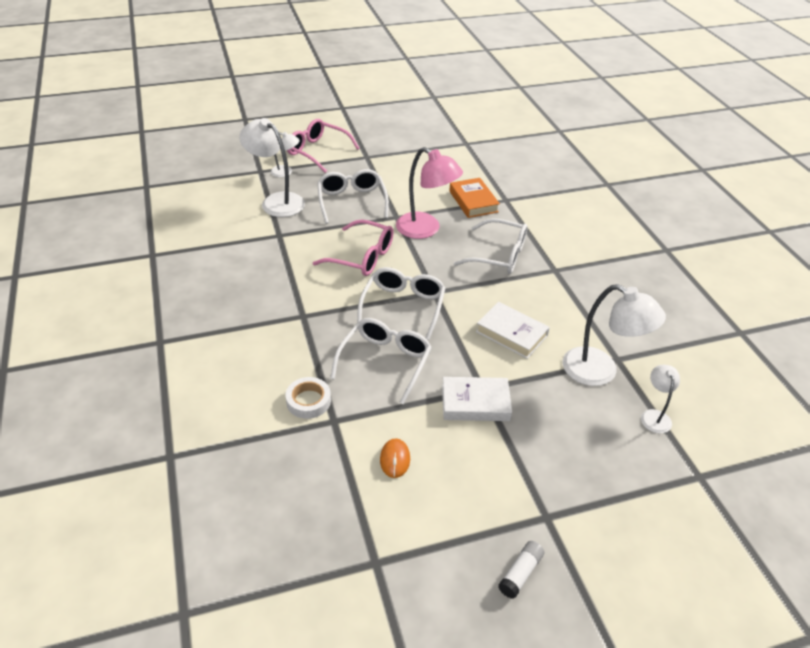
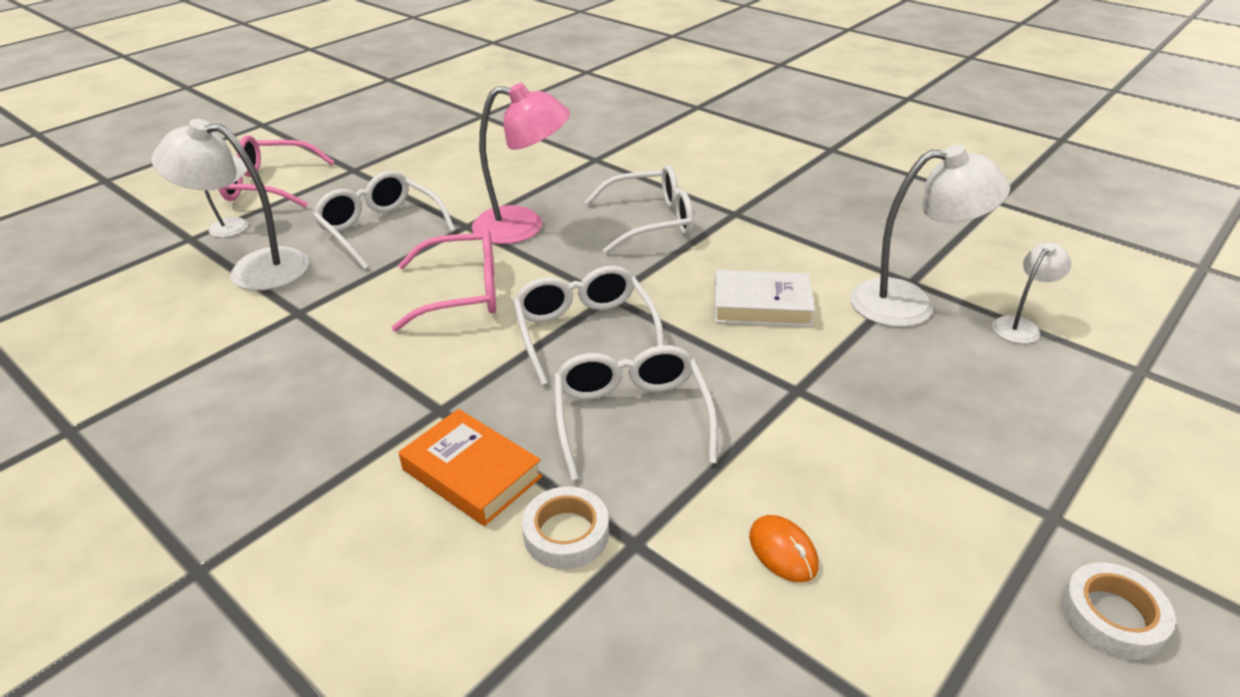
camera: 30 degrees left, 5 degrees down
white book [442,377,512,421] -> none
orange book [449,178,500,218] -> orange book moved to [399,409,542,526]
white glue stick [498,541,545,599] -> white tape [1061,562,1176,660]
white lamp [641,365,680,433] -> white lamp turned 75 degrees clockwise [992,243,1072,344]

